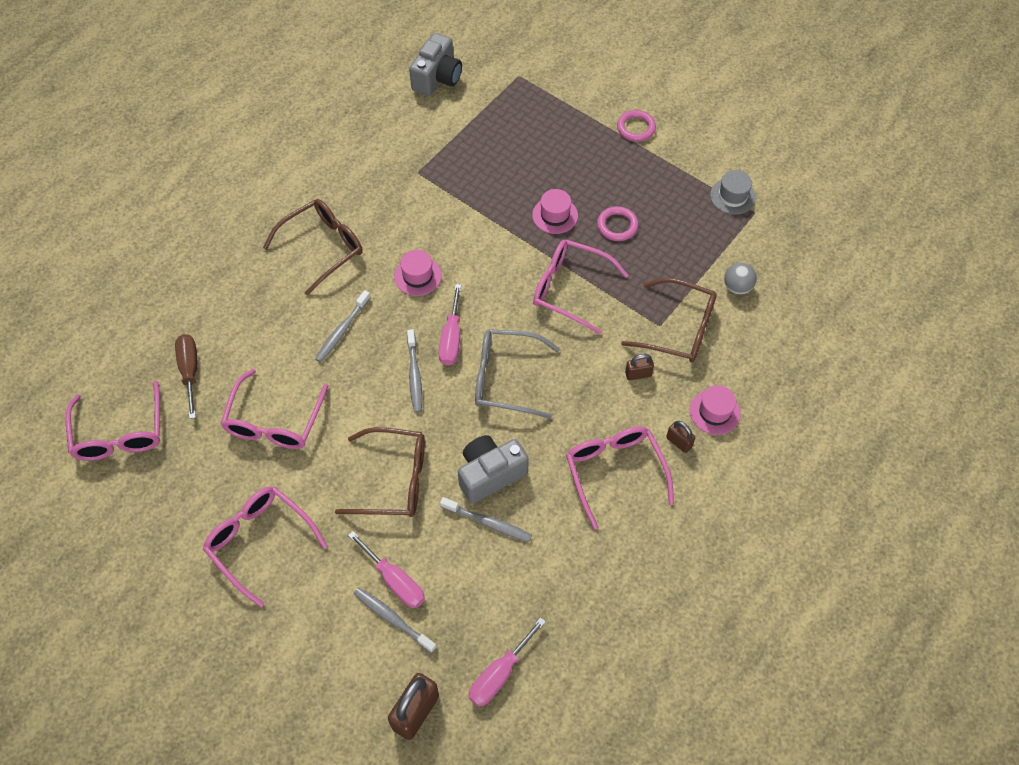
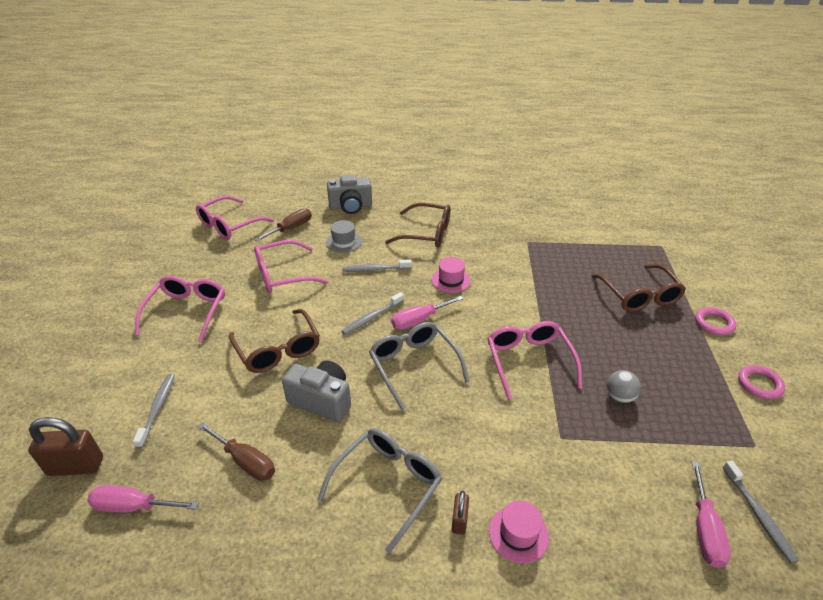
camera: 55 degrees right, 20 degrees down
pink screwdriver [348,531,425,608] -> pink screwdriver moved to [692,461,731,568]
grey camera [409,33,462,96] -> grey camera moved to [327,175,372,214]
grey toothbrush [440,497,532,542] -> grey toothbrush moved to [723,461,799,563]
pink hat [532,189,578,234] -> none
pink glasses [566,426,674,530] -> grey glasses [317,428,442,553]
pink ring [597,206,638,241] -> pink ring moved to [738,365,785,399]
brown glasses [621,278,717,363] -> brown glasses moved to [592,264,686,312]
brown padlock [625,354,654,380] -> none
grey hat [710,170,756,215] -> grey hat moved to [326,220,362,253]
grey ball [724,263,757,295] -> grey ball moved to [607,370,641,403]
none -> brown screwdriver [198,422,275,481]

